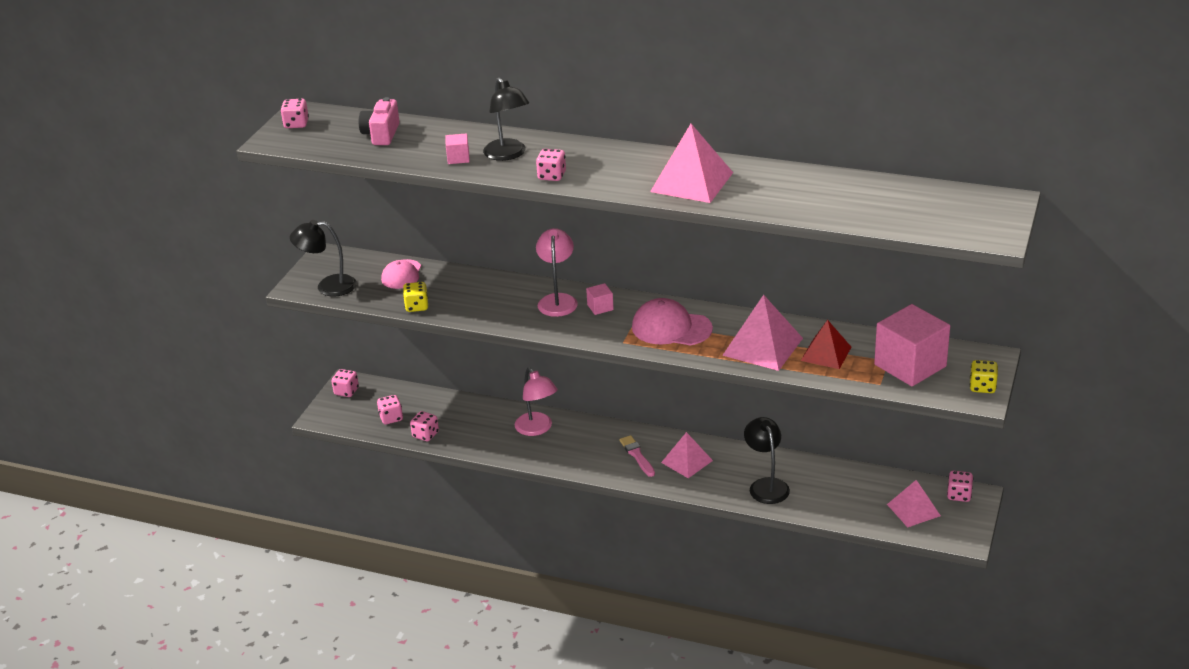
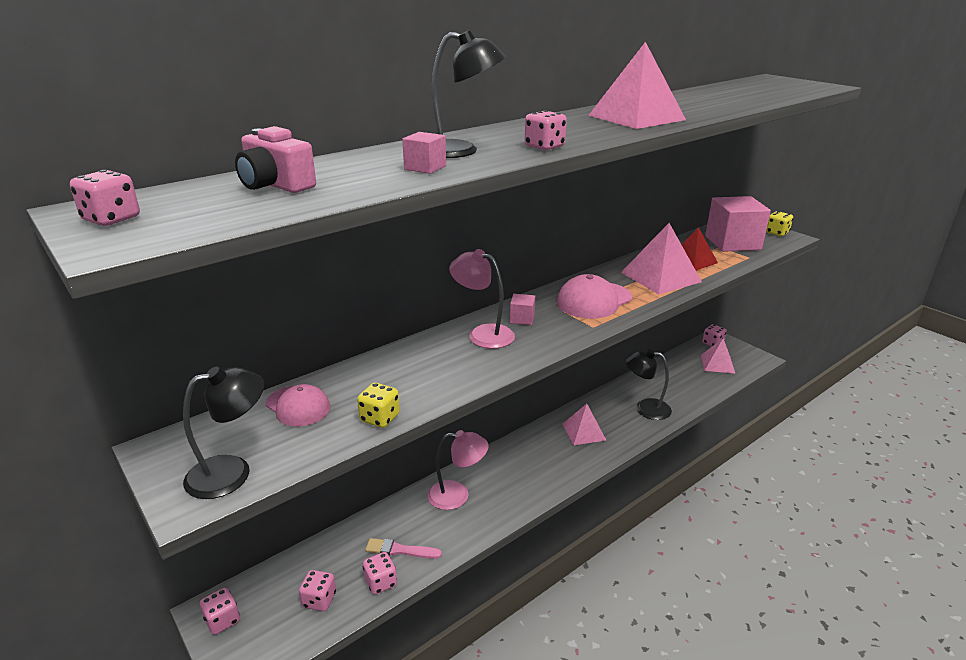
camera: 60 degrees left, 5 degrees down
black lamp [290,220,357,296] -> black lamp turned 150 degrees counterclockwise [183,366,264,499]
pink brush [619,435,655,477] -> pink brush moved to [365,538,442,559]

